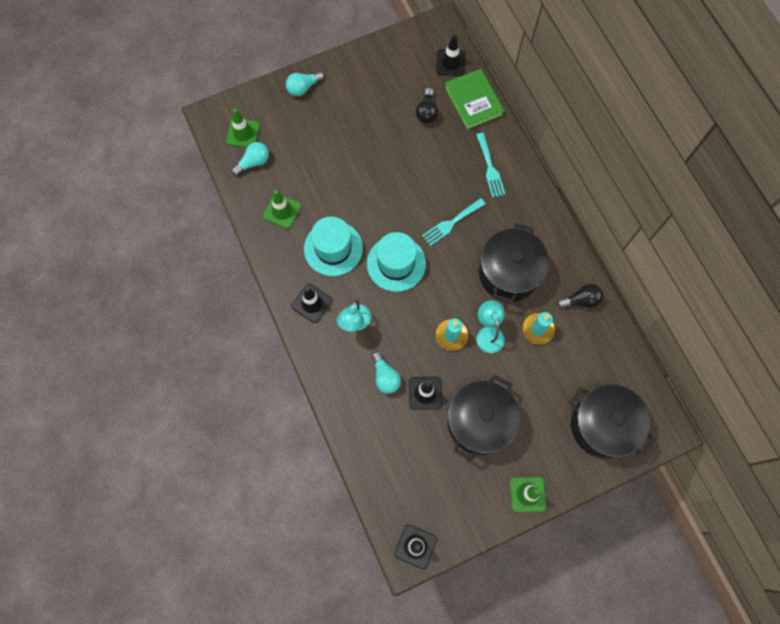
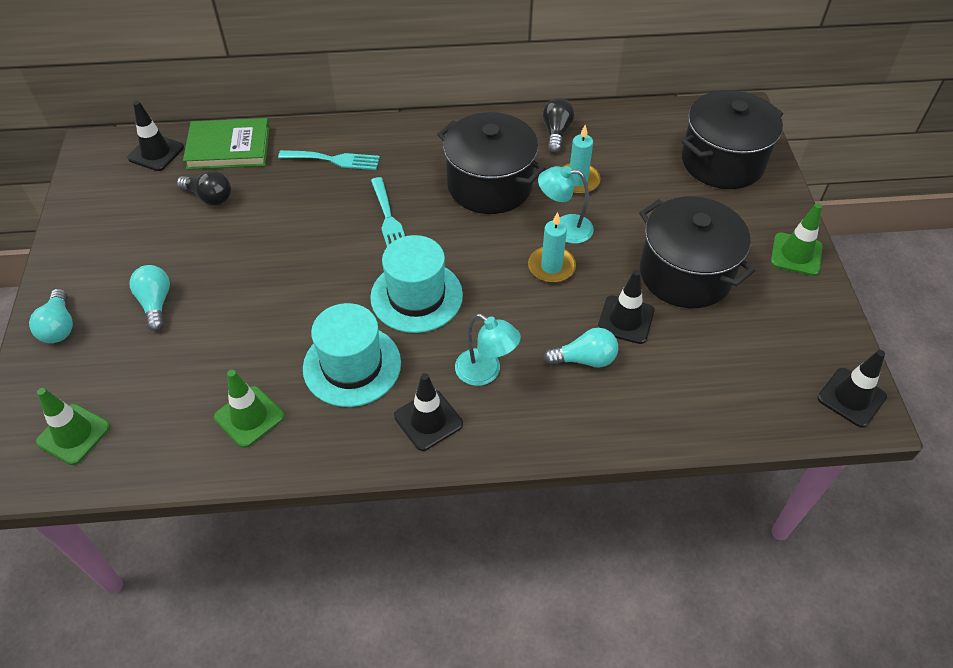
camera: 70 degrees left, 20 degrees down
turquoise light bulb [231,142,269,176] -> turquoise light bulb moved to [129,265,170,331]

